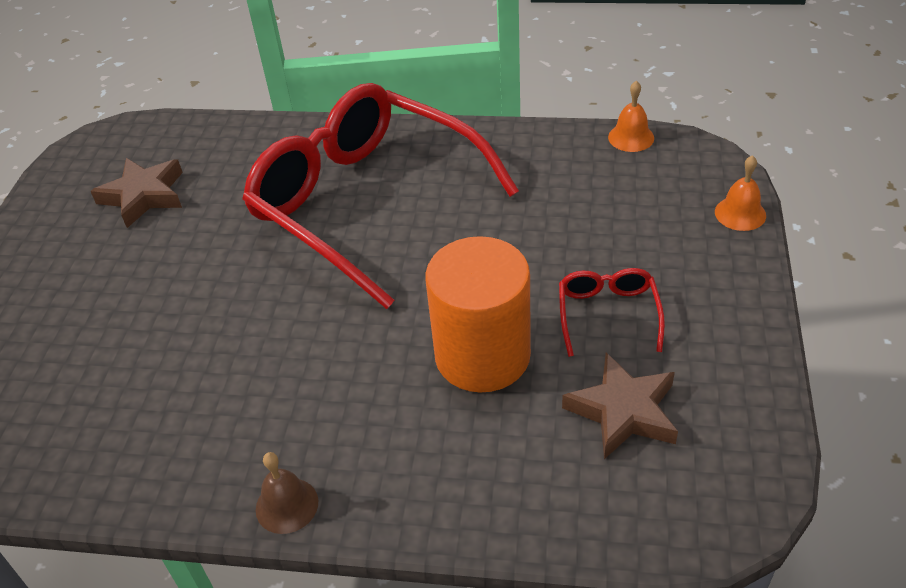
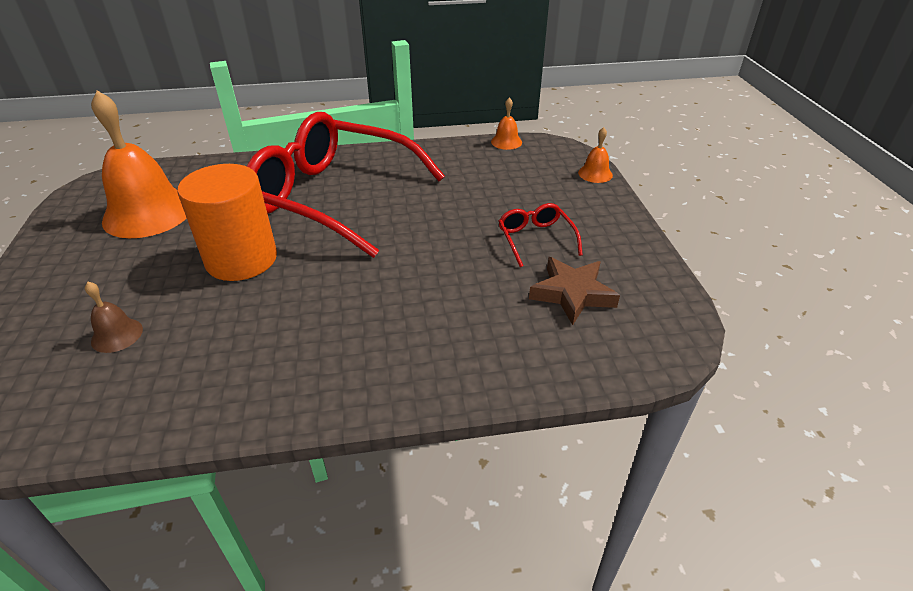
camera: 20 degrees left, 5 degrees down
brown star [91,158,183,228] -> orange bell [91,90,187,238]
brown bell [256,452,318,534] -> brown bell moved to [85,282,143,353]
orange cylinder [425,236,531,393] -> orange cylinder moved to [178,164,277,281]

